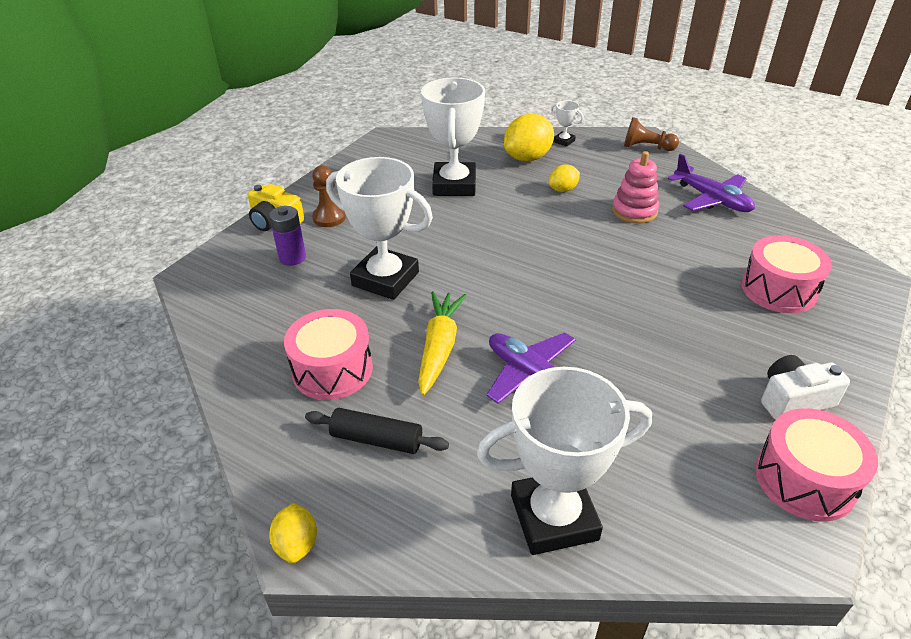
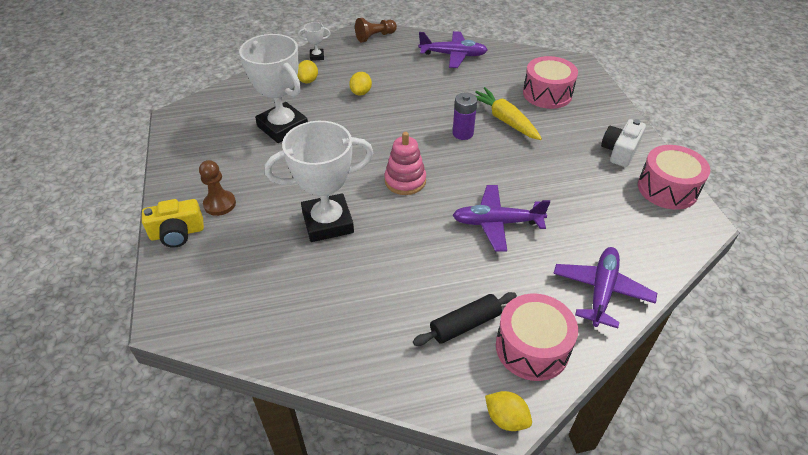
camera: 45 degrees left, 5 degrees up
purple battery [269,206,306,266] -> purple battery moved to [453,93,477,140]
pink drum [284,309,373,400] -> pink drum moved to [496,293,578,381]
yellow carrot [418,291,467,396] -> yellow carrot moved to [476,87,542,140]
white trophy [477,367,652,555] -> purple plane [553,247,657,328]
yellow lemon [504,114,554,161] -> yellow lemon [297,60,318,83], size x0.55
pink stacking toy [612,151,659,224] -> pink stacking toy moved to [385,132,426,195]

